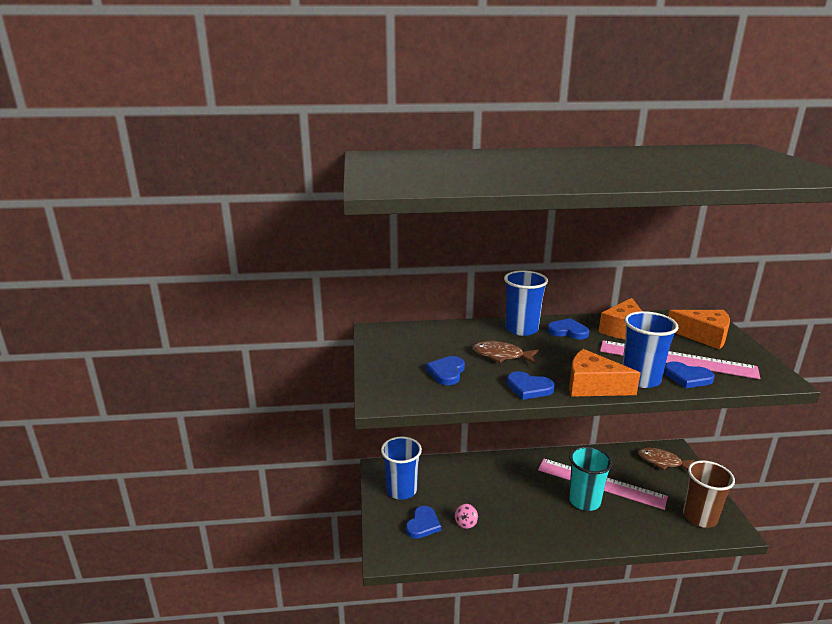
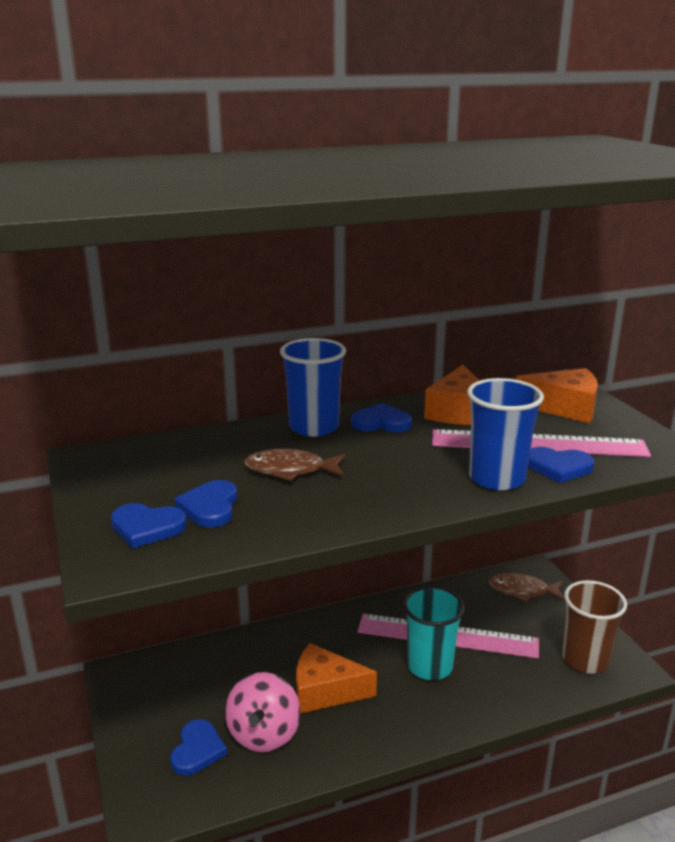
camera: 15 degrees left, 0 degrees up
blue cup [381,436,422,500] -> none
pink spinning top [455,504,478,529] -> pink spinning top [225,672,300,752], size x2.04
blue heart [507,371,555,400] -> blue heart moved to [111,503,187,548]
orange cheese [569,349,641,397] -> orange cheese moved to [296,643,377,713]

